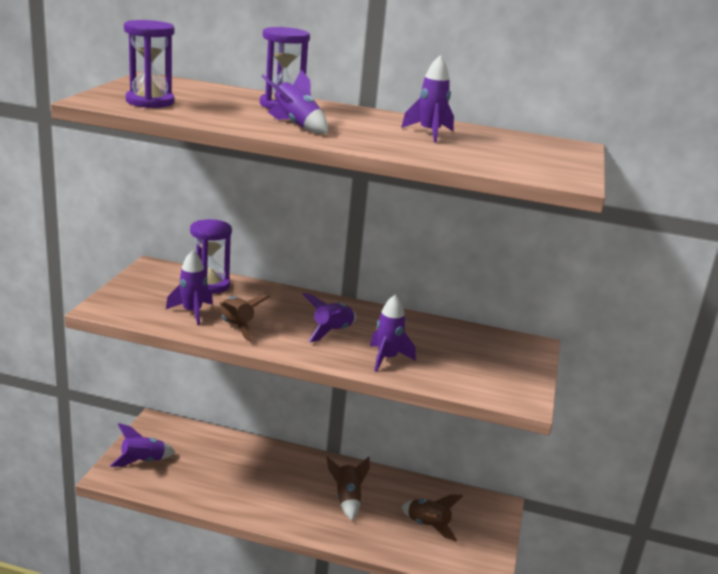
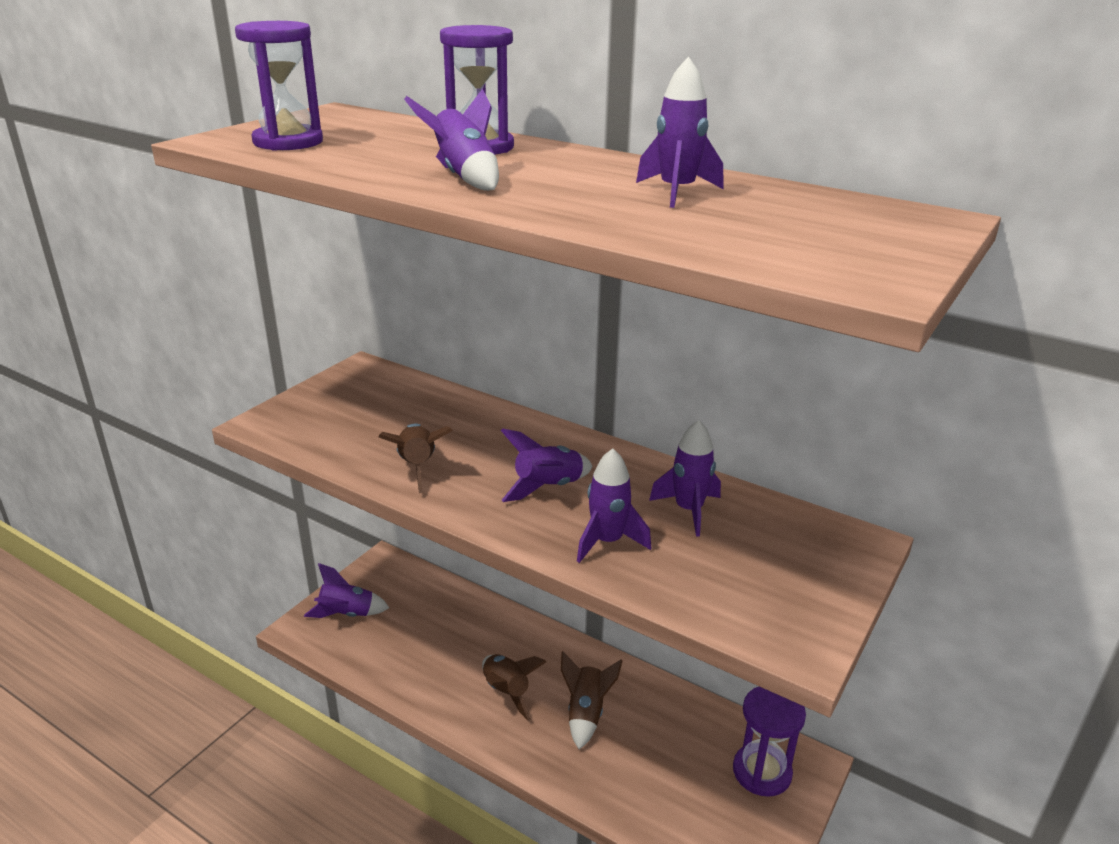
camera: 20 degrees right, 5 degrees up
purple rocket [166,250,213,326] -> purple rocket moved to [649,420,721,536]
purple hourglass [190,219,232,294] -> purple hourglass moved to [733,687,806,797]
brown rocket [401,494,463,542] -> brown rocket moved to [482,654,547,721]

